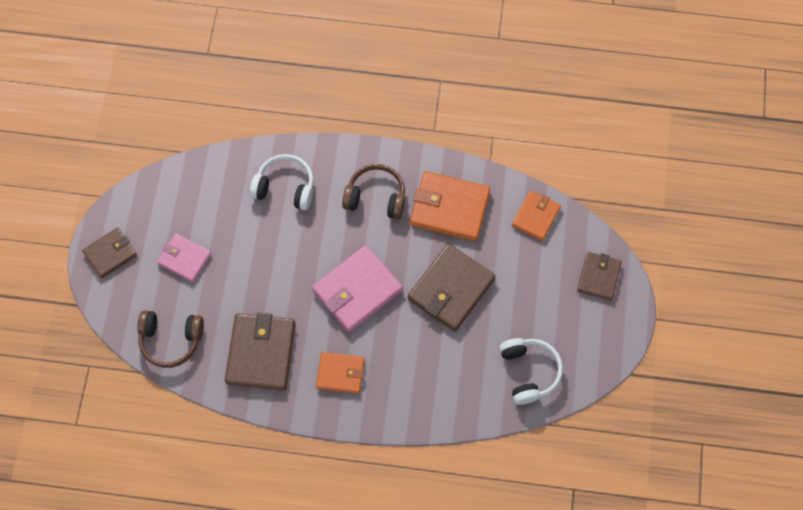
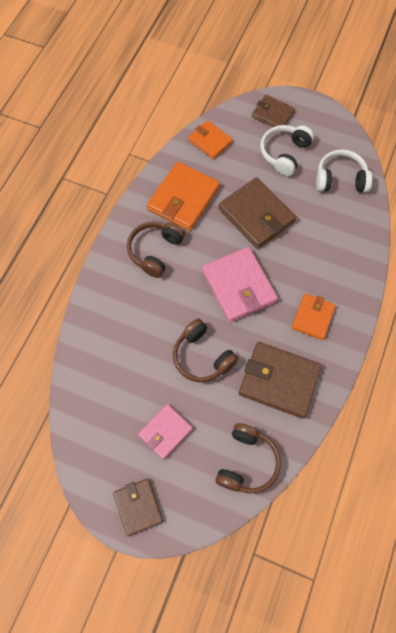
camera: 75 degrees left, 0 degrees up
white headphones [250,154,314,210] -> white headphones moved to [260,125,314,176]
none -> brown headphones [173,319,238,382]

